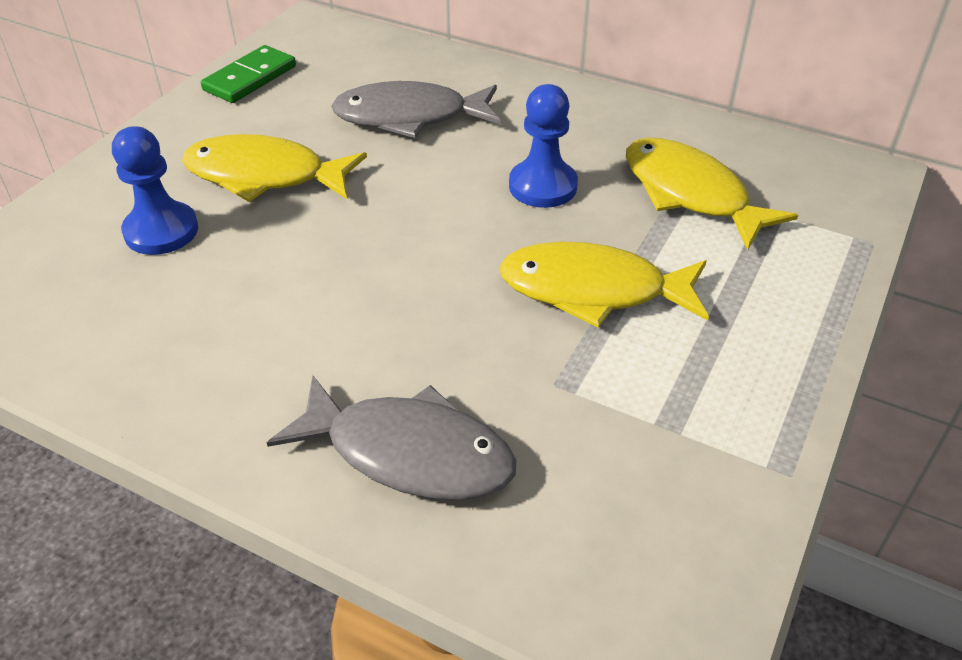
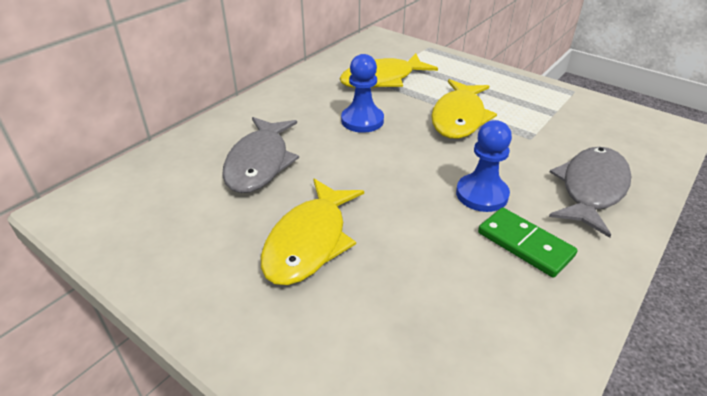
camera: 80 degrees left, 5 degrees down
blue pawn [112,126,198,255] -> blue pawn moved to [456,120,512,212]
green domino [201,45,296,103] -> green domino moved to [478,207,577,278]

